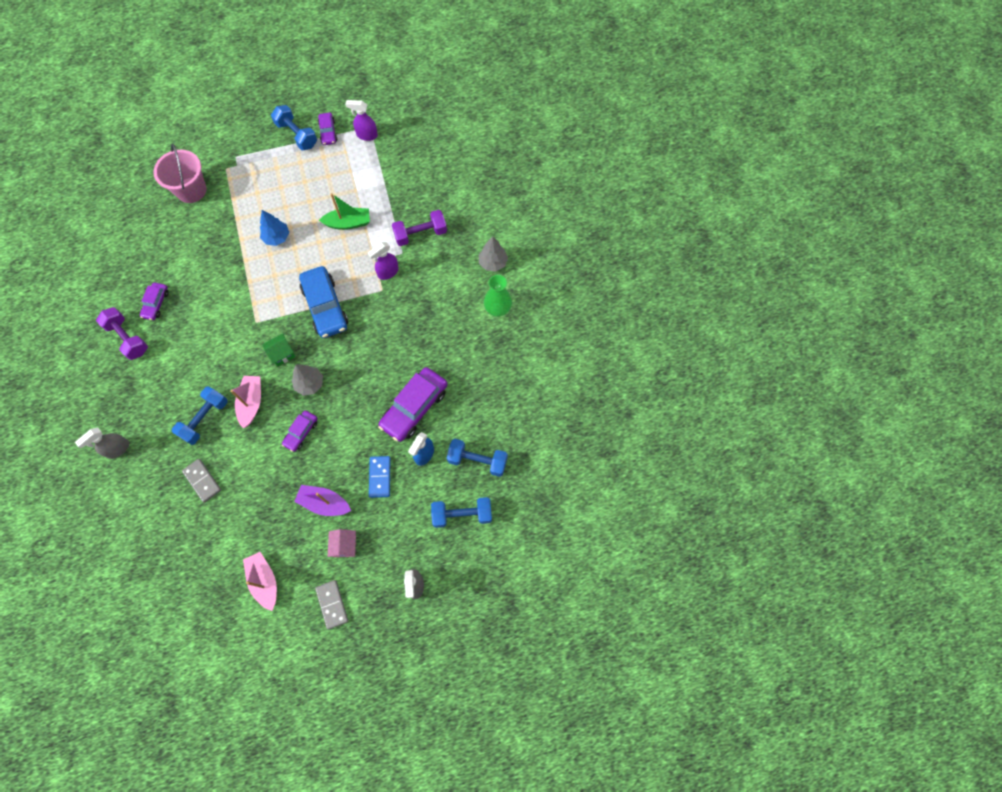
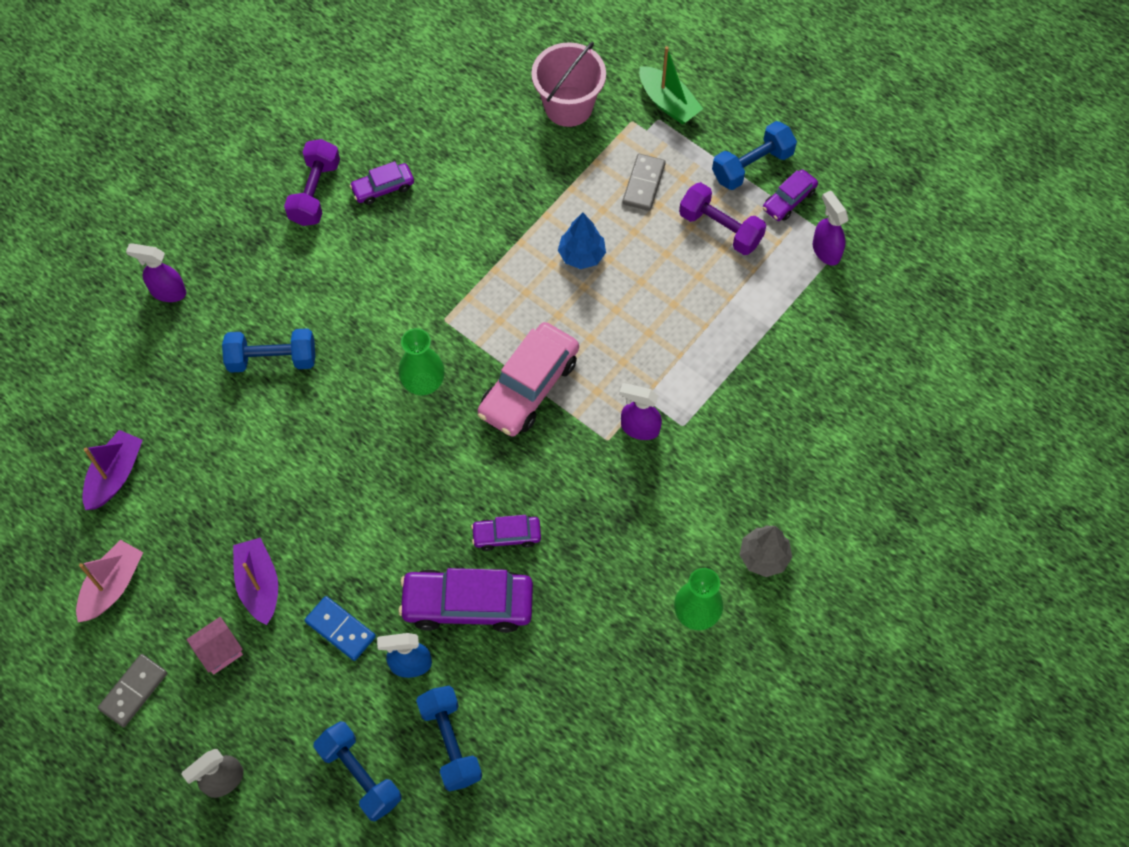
camera: 55 degrees right, 5 degrees down
grey spray bottle [75,428,129,459] -> purple spray bottle [126,243,186,302]
grey domino [182,459,221,502] -> grey domino moved to [622,154,666,211]
pink boat [230,376,261,428] -> none
green house [262,333,295,367] -> green vase [398,328,445,396]
blue dumbbell [271,105,317,150] -> blue dumbbell turned 45 degrees clockwise [712,121,797,190]
purple car [282,410,318,452] -> purple car moved to [471,515,541,551]
grey tree [291,364,323,396] -> none
blue car [299,266,348,338] -> pink car [478,322,579,437]
green boat [319,193,370,230] -> green boat moved to [639,46,703,125]
blue domino [369,456,391,498] -> blue domino turned 75 degrees clockwise [305,596,376,661]
purple dumbbell [392,210,447,246] -> purple dumbbell moved to [679,182,766,255]
none -> purple boat [82,430,143,510]

